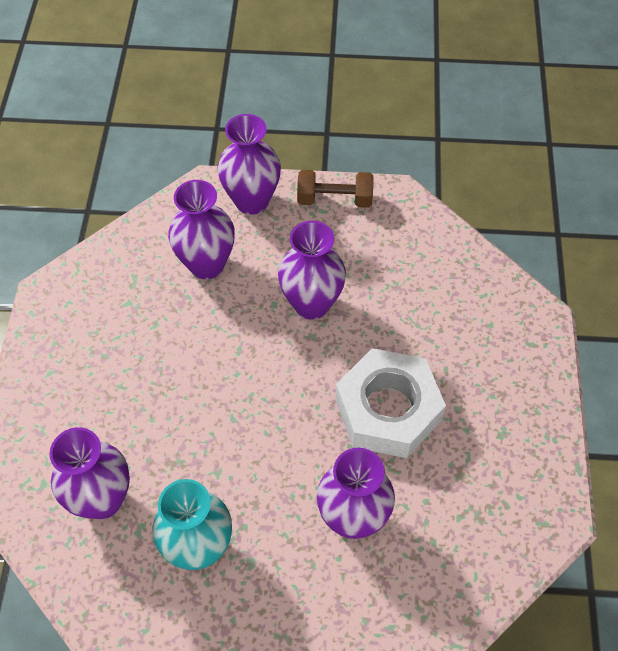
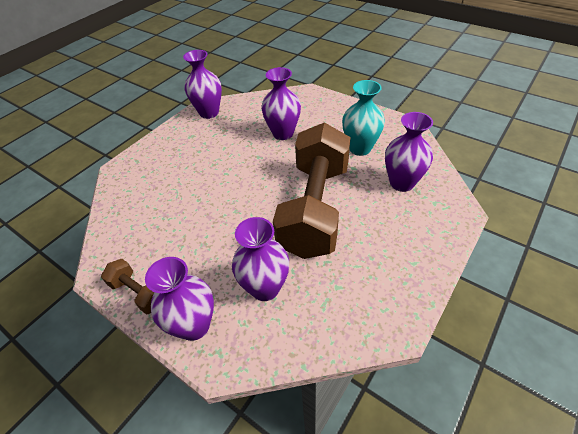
camera: 145 degrees left, 10 degrees down
purple vase [278,221,346,320] -> purple vase moved to [183,50,222,119]
white nut [335,348,446,458] -> none
none -> brown dumbbell [273,122,351,259]

